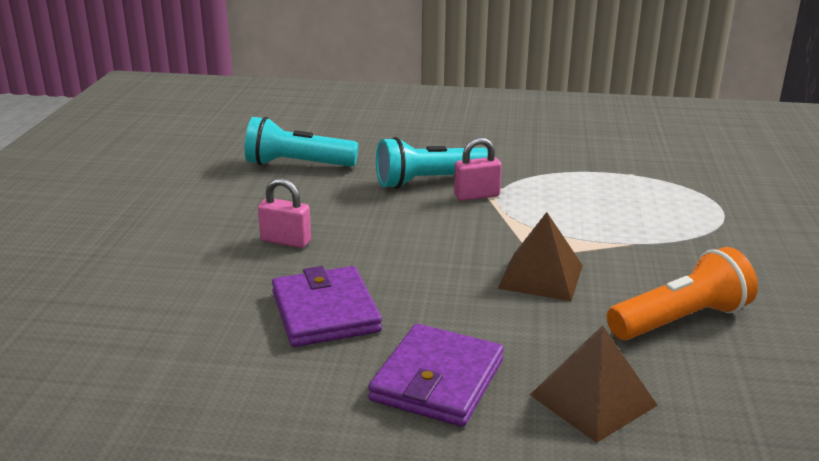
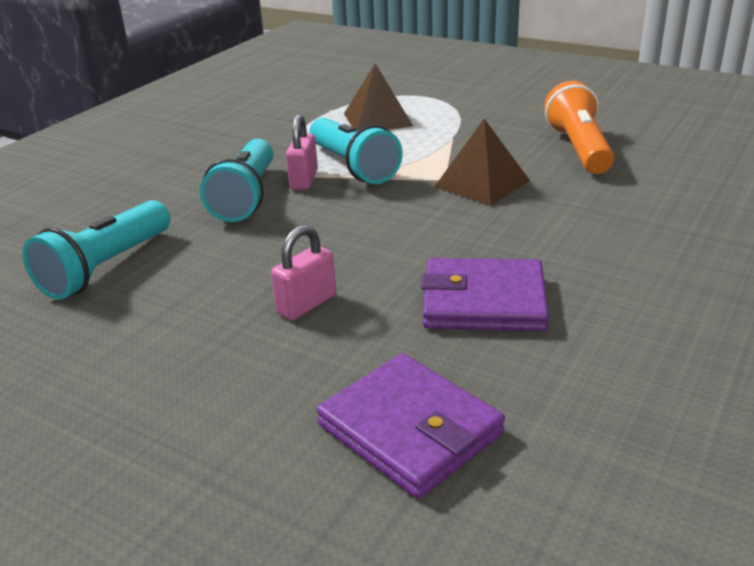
camera: 65 degrees left, 5 degrees up
purple wallet [368,324,504,427] -> purple wallet moved to [317,353,505,498]
brown pyramid [530,325,658,443] -> brown pyramid moved to [344,63,413,131]
none -> turquoise flashlight [310,117,403,184]

